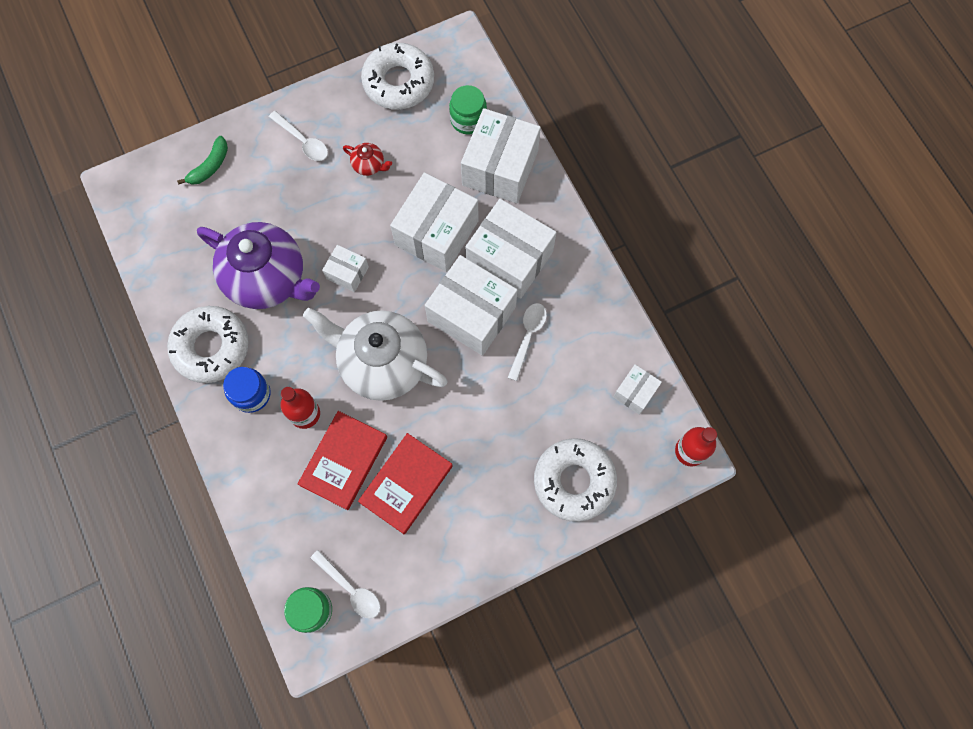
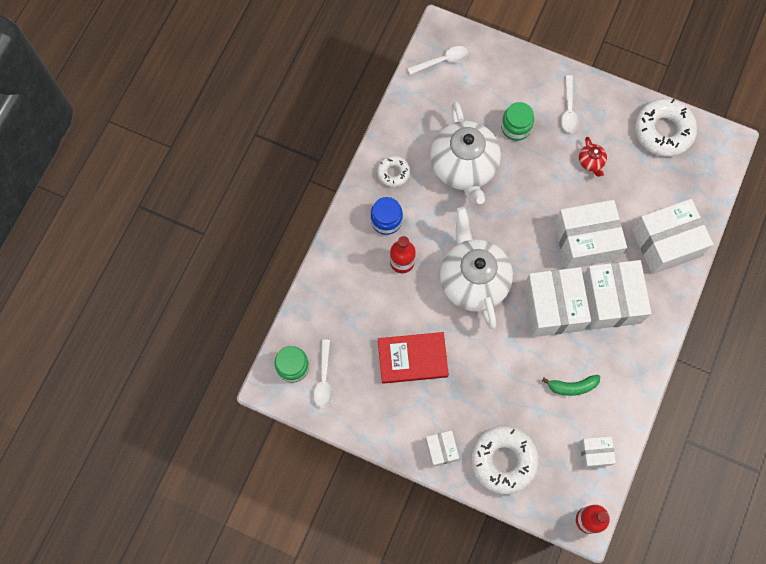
camera: 50 degrees right, 0 degrees up
white donut [167,306,249,383] -> white donut [377,155,410,187], size x0.54
green banana [177,136,228,185] -> green banana moved to [542,375,600,396]
purple teapot [197,222,320,309] -> white teapot [430,102,501,204]
red book [297,411,387,510] -> none
white box [322,245,369,292] -> white box moved to [425,430,459,467]
green jar [449,85,487,134] -> green jar moved to [501,102,534,141]
white spoon [508,303,547,381] -> white spoon moved to [407,46,468,75]

